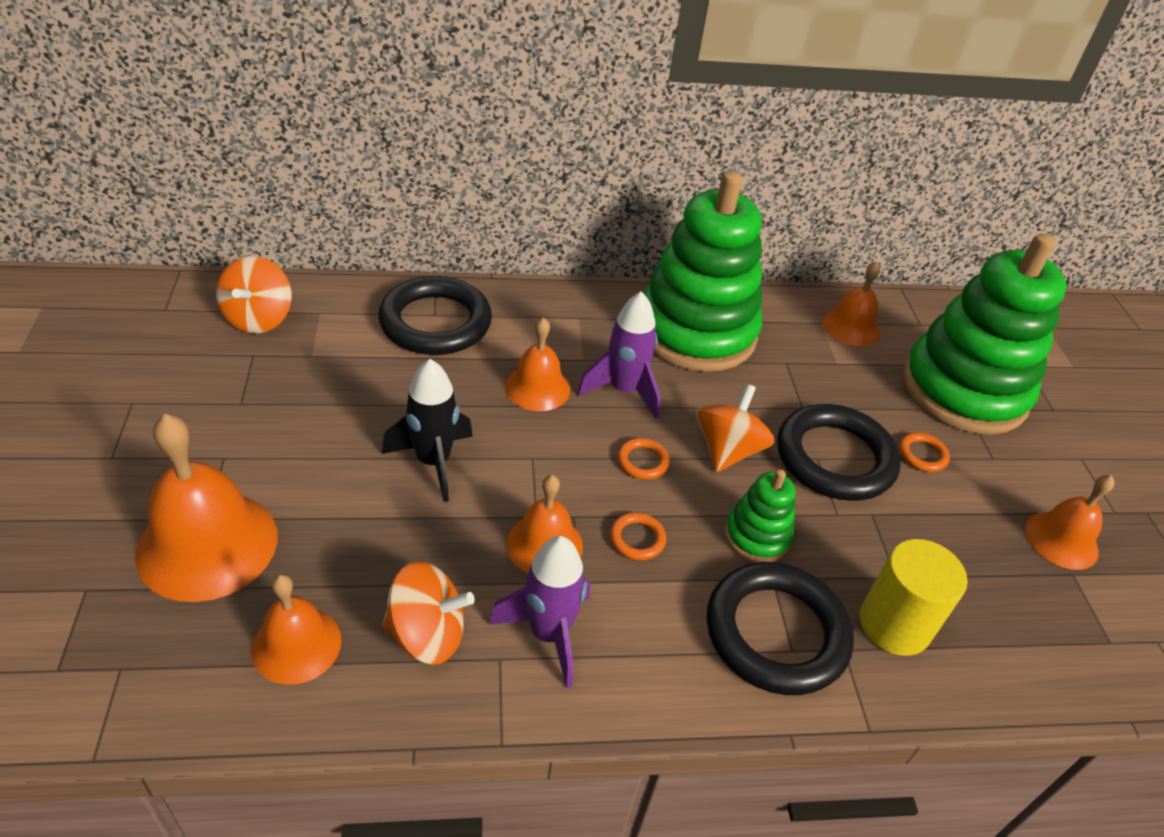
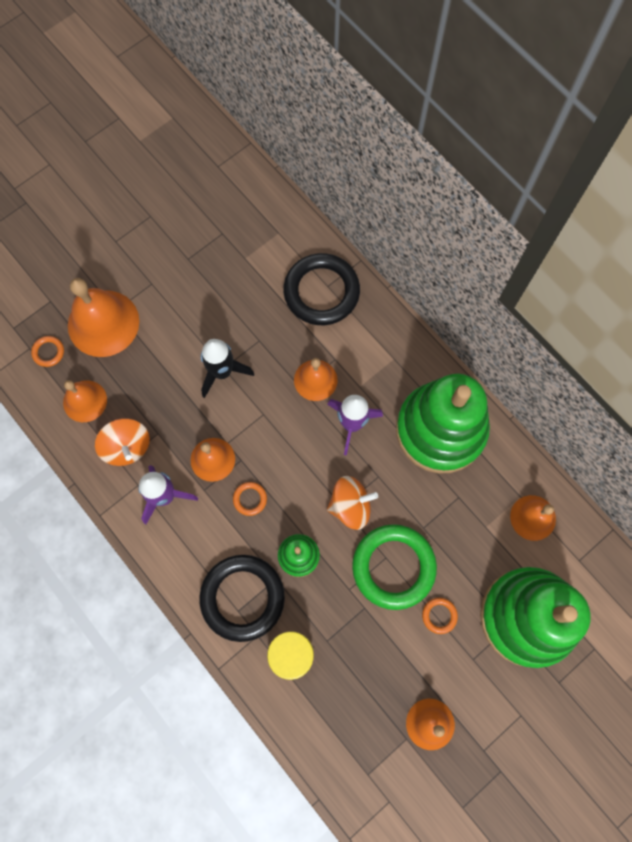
camera: 60 degrees right, 30 degrees up
orange spinning top [216,256,291,333] -> none
orange ring [617,438,670,480] -> orange ring moved to [31,336,64,367]
black ring [777,404,901,501] -> green ring [352,524,437,610]

